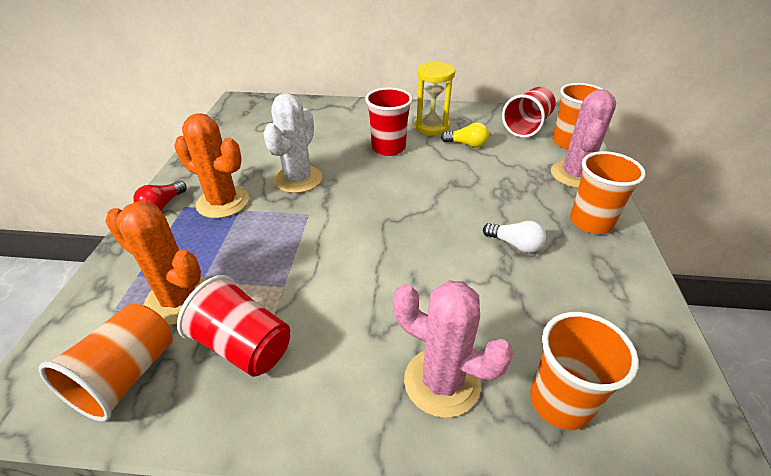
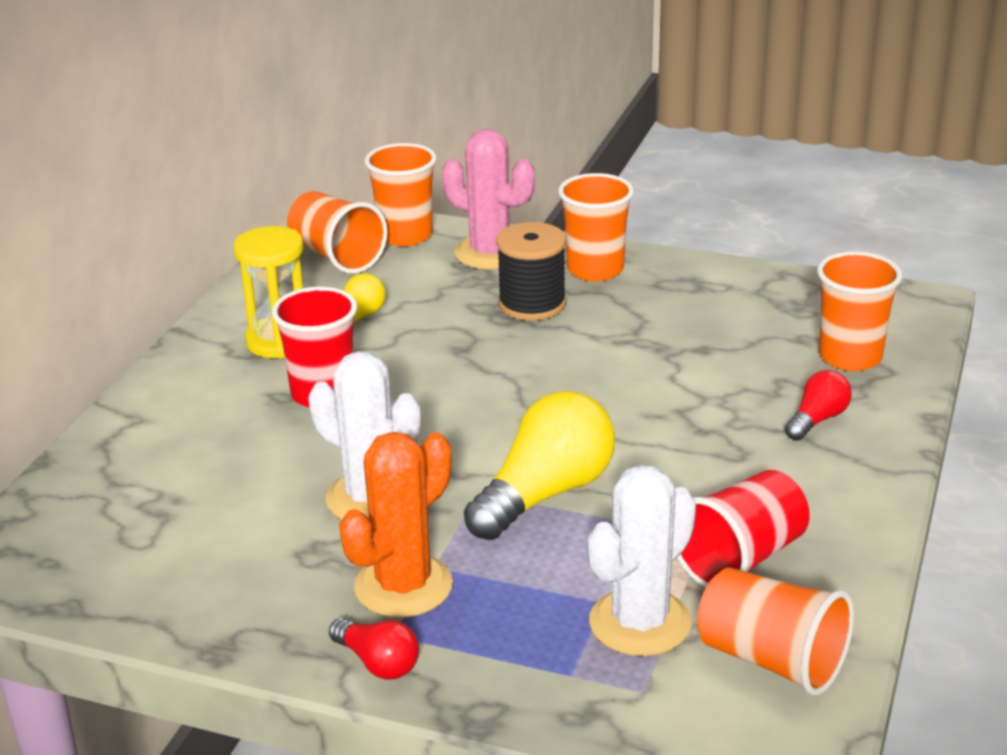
camera: 75 degrees left, 10 degrees down
orange cactus [105,202,206,325] -> white cactus [587,464,696,656]
pink cactus [393,280,514,418] -> red light bulb [785,370,852,441]
white light bulb [483,221,546,253] -> none
red cup [502,87,556,138] -> orange cup [287,191,388,274]
none -> yellow light bulb [464,391,615,540]
none -> black spool [496,222,566,321]

